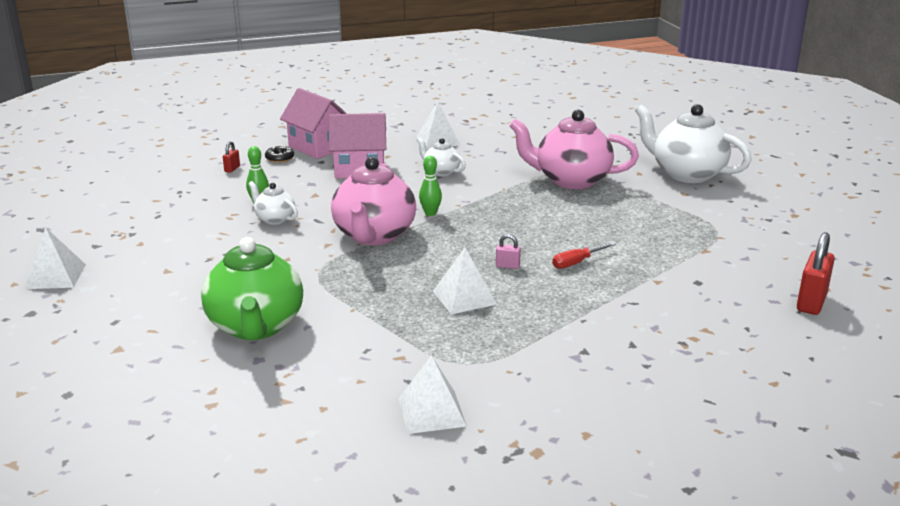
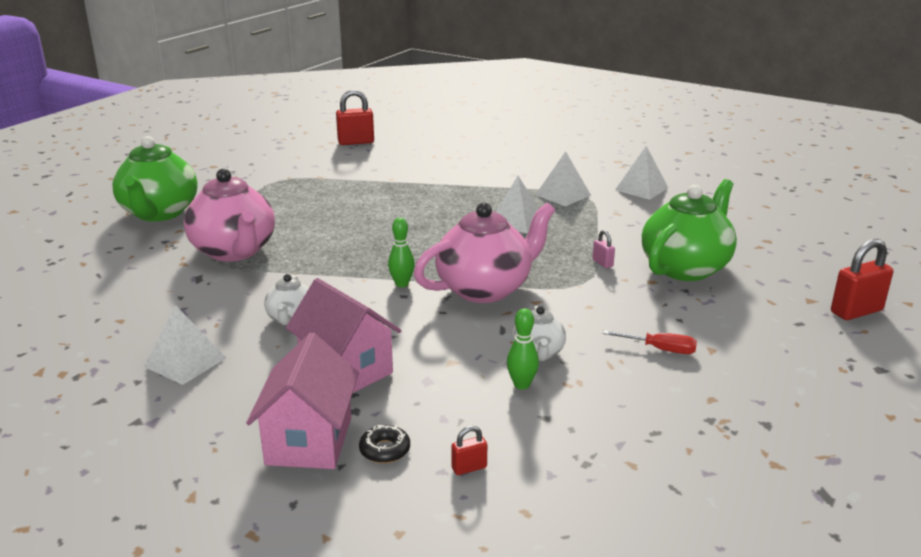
camera: 130 degrees left, 0 degrees up
white pyramid [25,227,86,289] -> white pyramid moved to [535,151,591,206]
pink padlock [496,234,521,269] -> pink padlock moved to [593,230,615,268]
red screwdriver [552,242,616,269] -> red screwdriver moved to [603,330,697,354]
white teapot [635,104,752,183] -> green teapot [112,136,198,222]
none -> red padlock [831,239,893,320]

